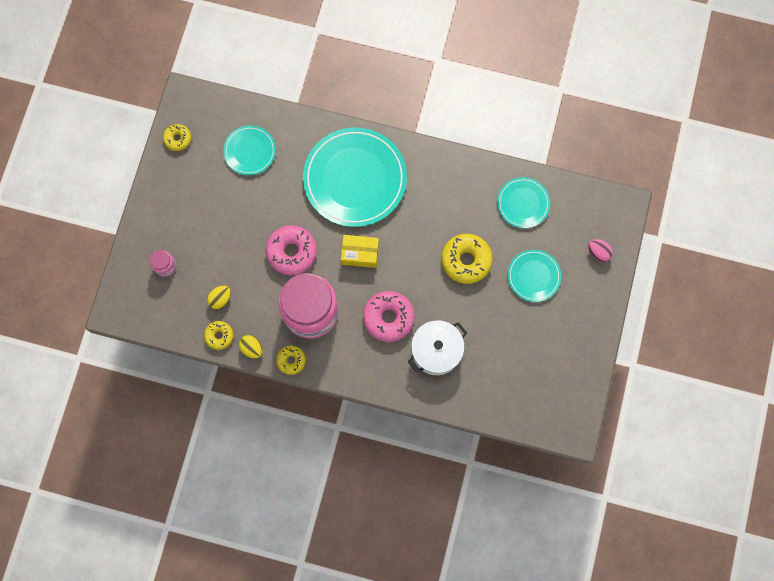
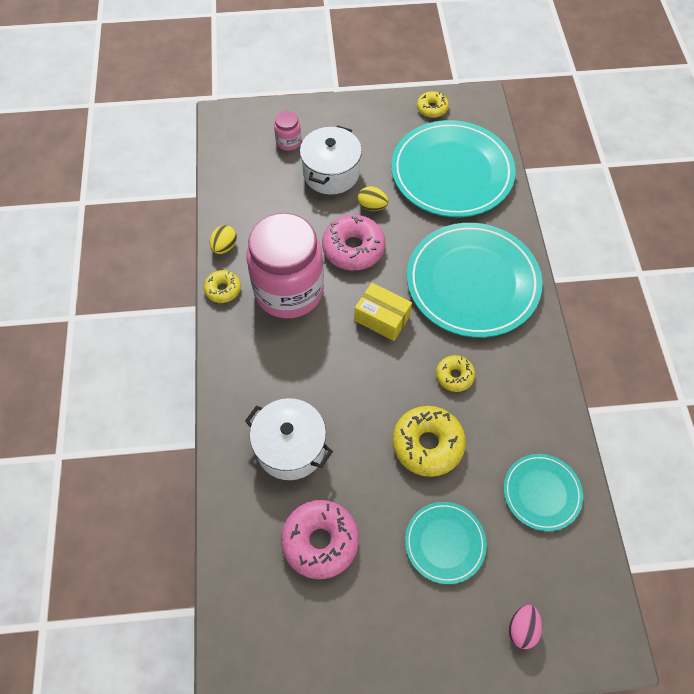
camera: 70 degrees right, 15 degrees down
yellow donut [204,321,233,350] -> yellow donut moved to [436,355,475,392]
yellow egg [207,285,231,309] -> yellow egg moved to [358,186,389,211]
turquoise plate [223,125,276,175] -> turquoise plate [391,120,516,217], size x1.97
yellow box [341,235,379,268] -> yellow box turned 45 degrees counterclockwise [355,283,412,341]
pink donut [363,291,415,342] -> pink donut moved to [281,500,359,579]
none -> white pot [300,125,362,195]

